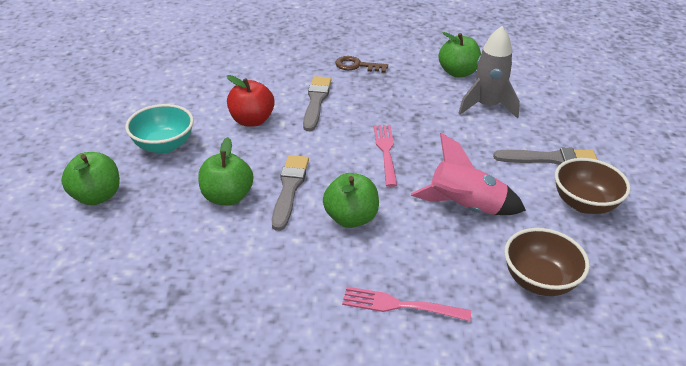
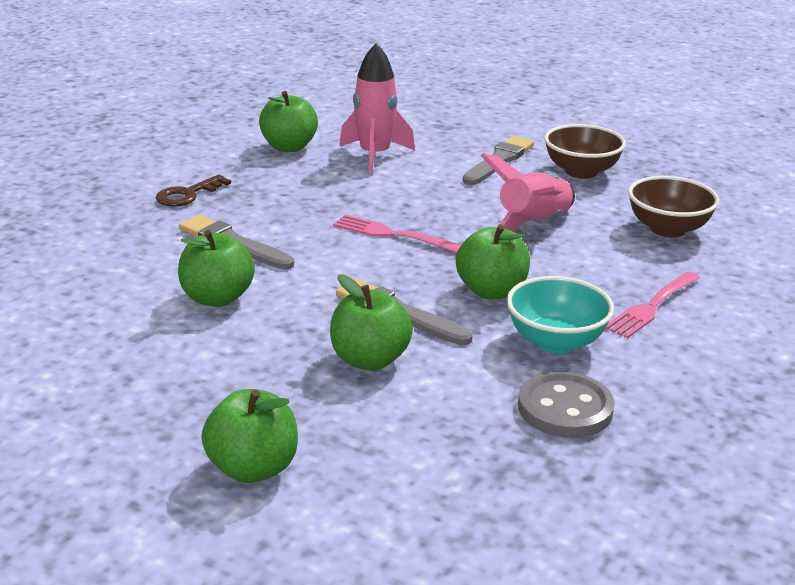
camera: 60 degrees left, 10 degrees down
turquoise bowl [125,104,194,154] -> turquoise bowl moved to [506,276,614,353]
red apple [227,75,275,127] -> green apple [178,230,255,307]
grey rocket [458,26,520,118] -> pink rocket [339,43,415,174]
none -> grey button [518,371,615,438]

